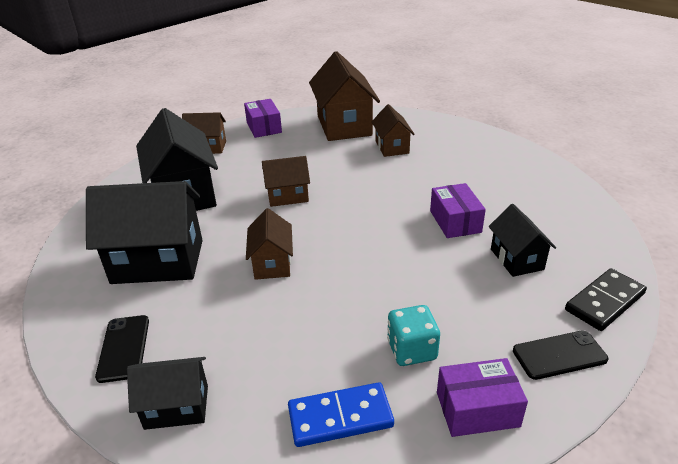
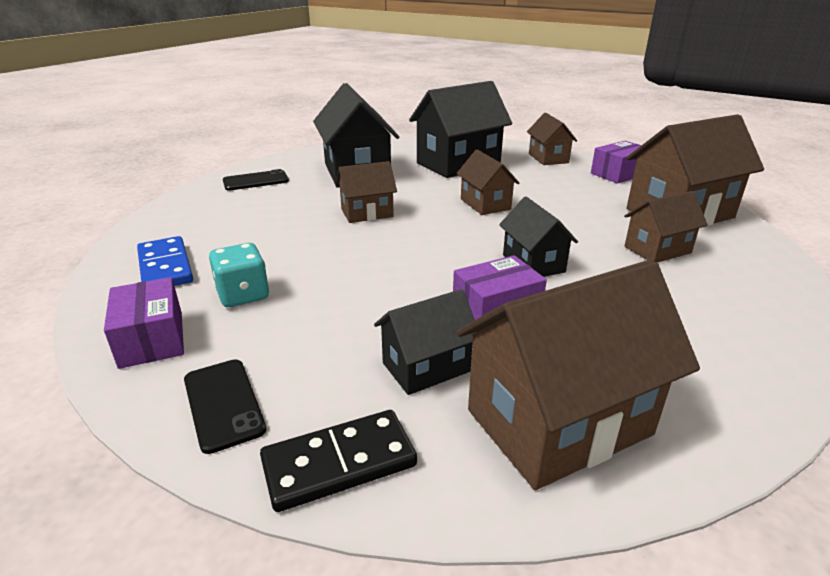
camera: 75 degrees right, 5 degrees down
black house [127,357,208,430] -> black house moved to [499,196,578,277]
black domino [565,268,647,331] -> black domino turned 60 degrees counterclockwise [260,410,417,512]
none -> brown house [456,260,700,490]

